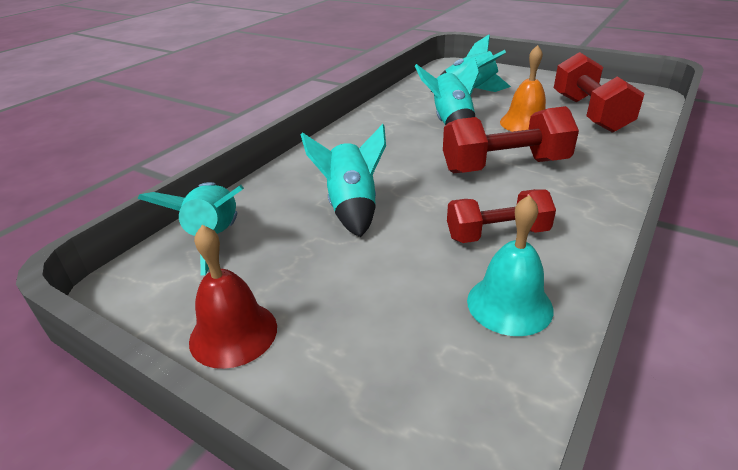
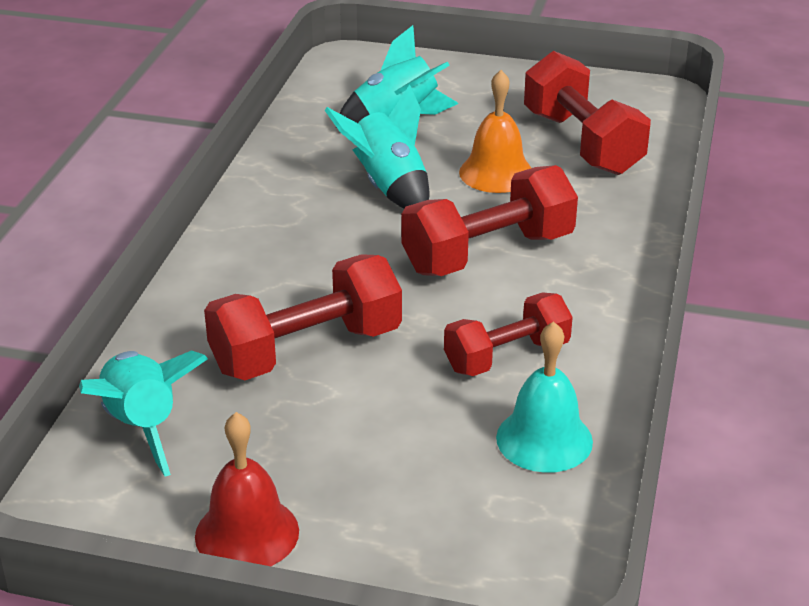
camera: 20 degrees left, 0 degrees up
turquoise rocket [301,124,386,237] -> red dumbbell [204,254,402,380]

